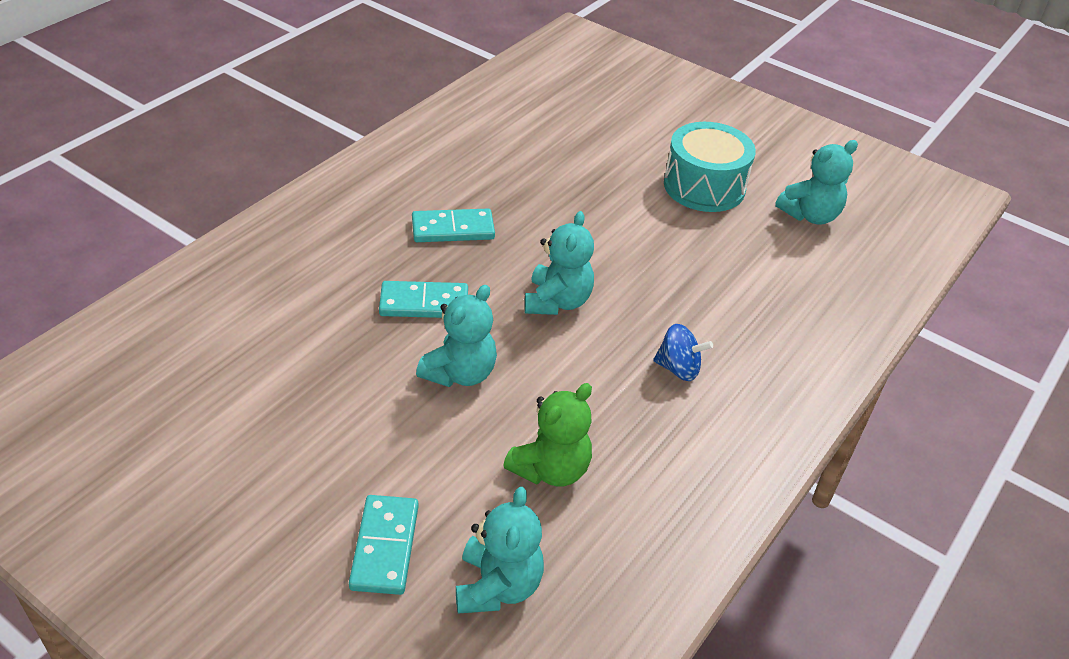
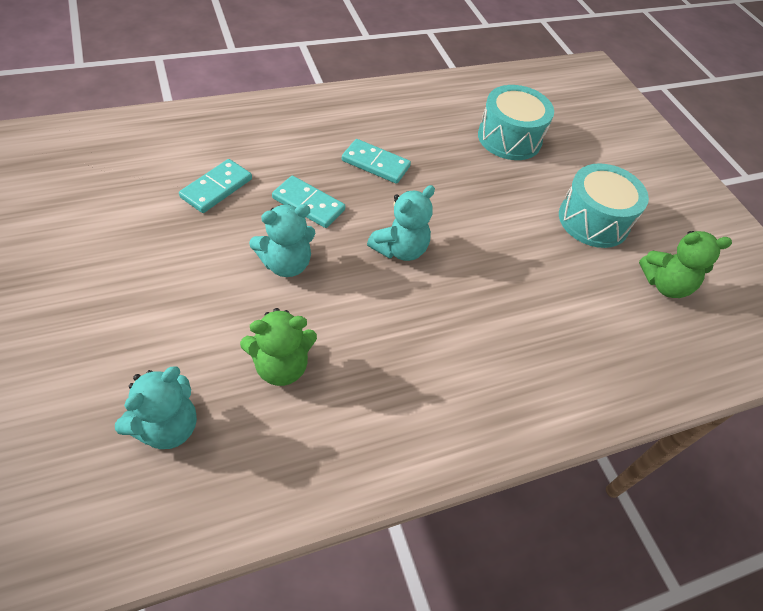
camera: 30 degrees right, 10 degrees up
turquoise domino [349,495,418,595] -> turquoise domino moved to [179,159,252,213]
blue spinning top [653,324,713,381] -> none
turquoise teddy bear [775,140,858,225] -> green teddy bear [639,231,732,298]
none -> turquoise drum [478,85,554,160]

